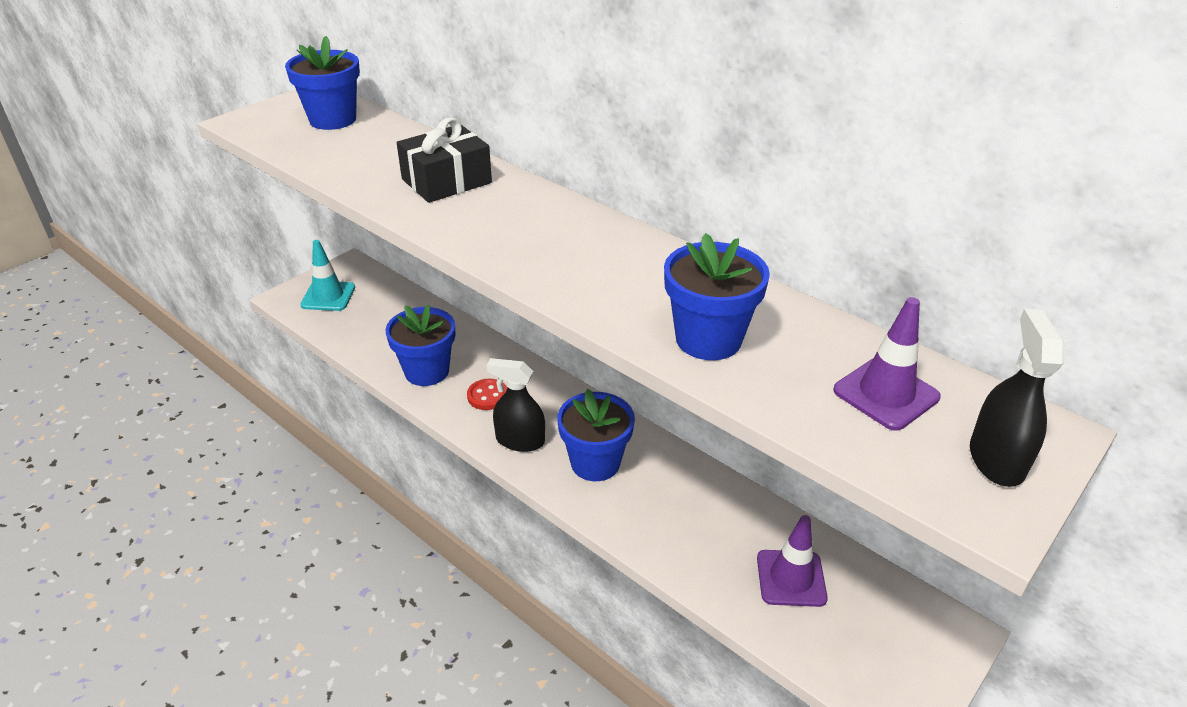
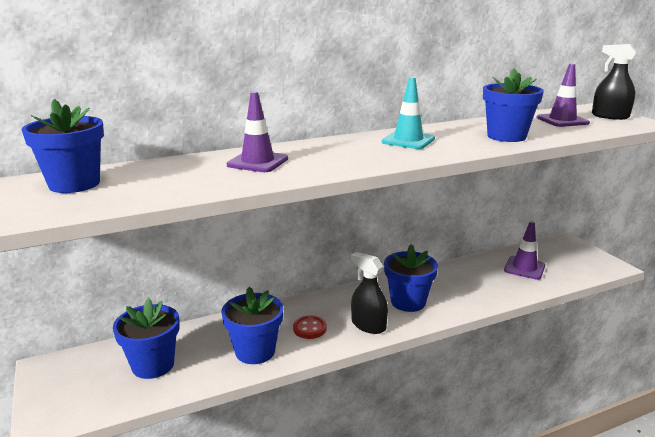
camera: 65 degrees left, 15 degrees down
turquoise traffic cone [300,240,355,311] -> turquoise traffic cone moved to [382,77,435,149]
black gift [397,117,492,203] -> purple traffic cone [227,91,288,172]
black spray bottle [486,358,545,452] -> black spray bottle turned 90 degrees clockwise [351,252,388,334]
none -> blue flower pot [113,298,180,379]

